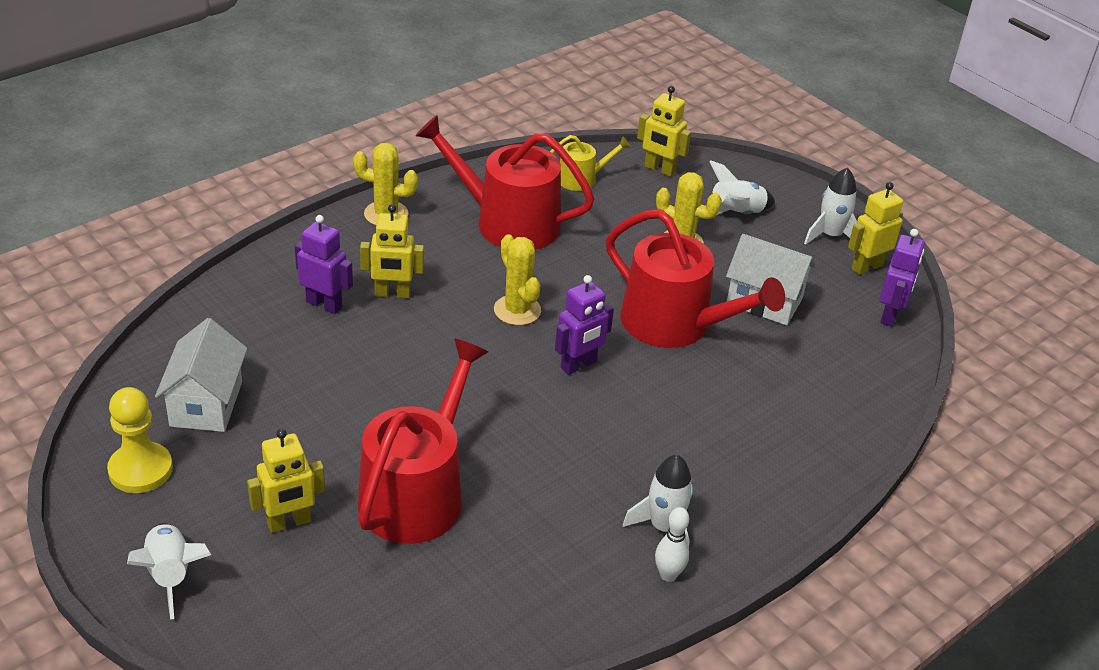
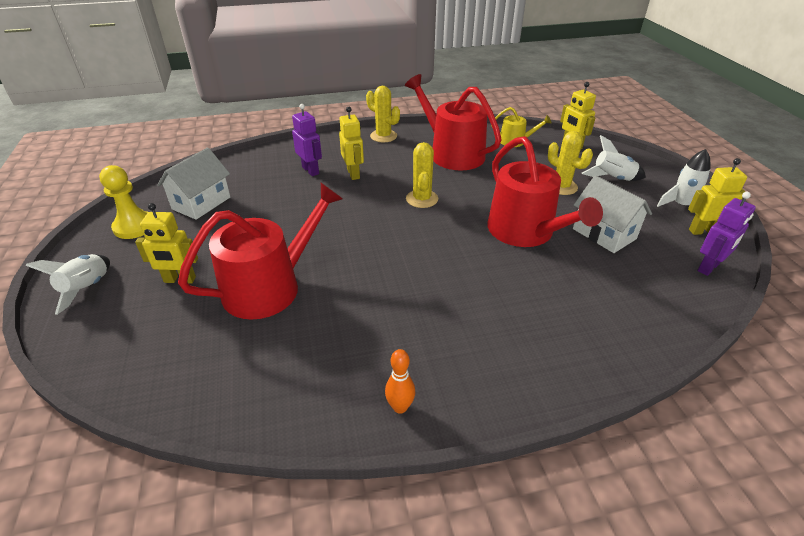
camera: 30 degrees right, 0 degrees up
yellow robot [360,204,424,298] -> yellow robot turned 135 degrees counterclockwise [339,107,364,180]
purple robot [555,275,614,375] -> none
white rocket [623,455,693,548] -> none
white bowling pin [655,507,689,582] -> orange bowling pin [385,349,415,414]

